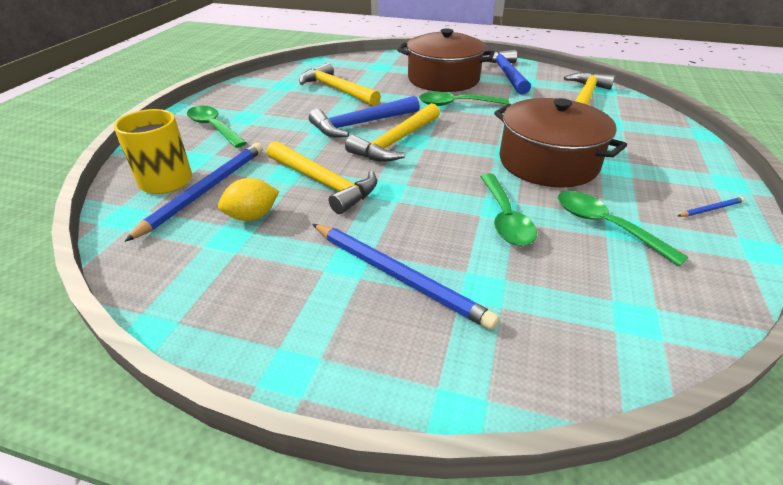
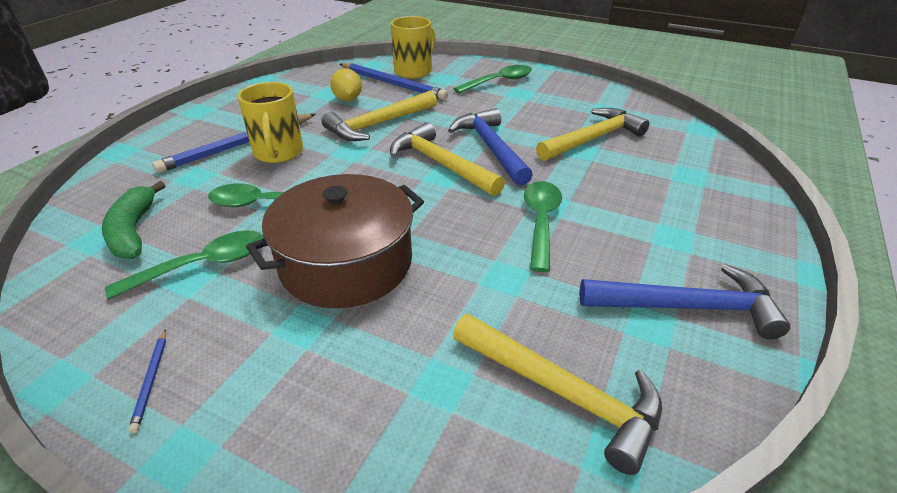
camera: 100 degrees right, 0 degrees up
brown pot [397,28,495,92] -> none
none -> green banana [102,181,165,259]
none -> yellow mug [238,82,303,163]

